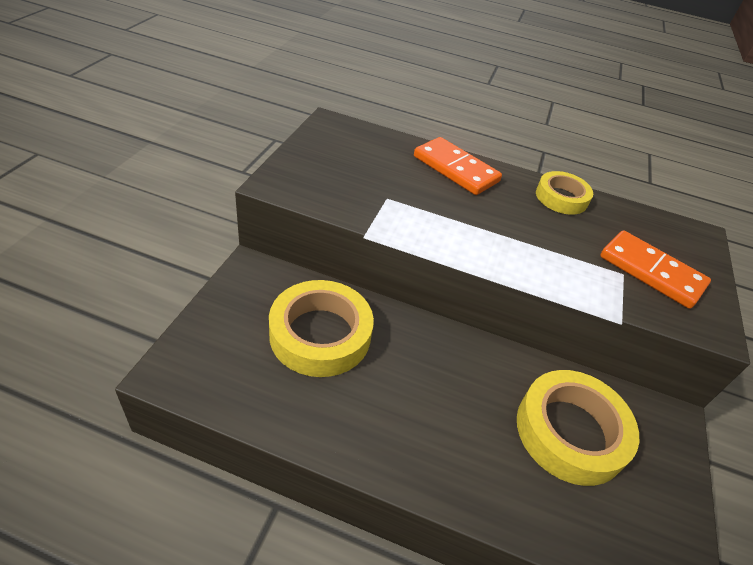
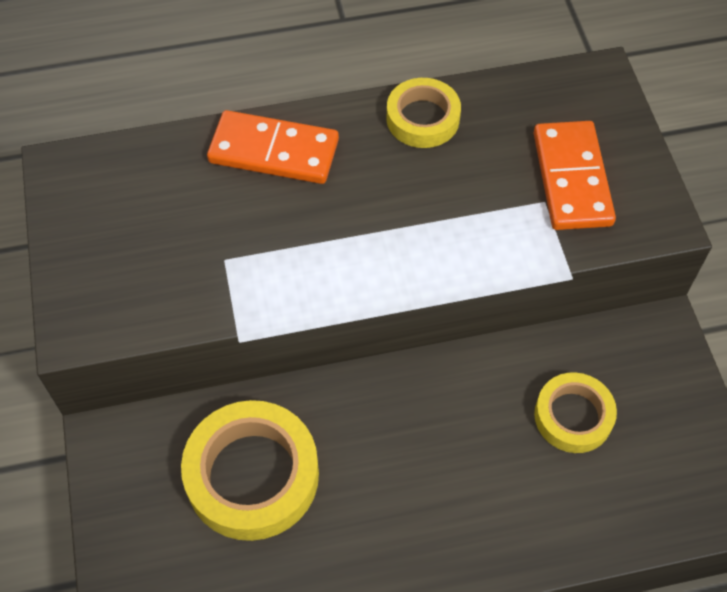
camera: 25 degrees left, 15 degrees up
yellow tape [517,370,639,486] -> yellow tape [534,372,617,453], size x0.60
orange domino [600,230,711,309] -> orange domino turned 75 degrees clockwise [534,121,616,230]

